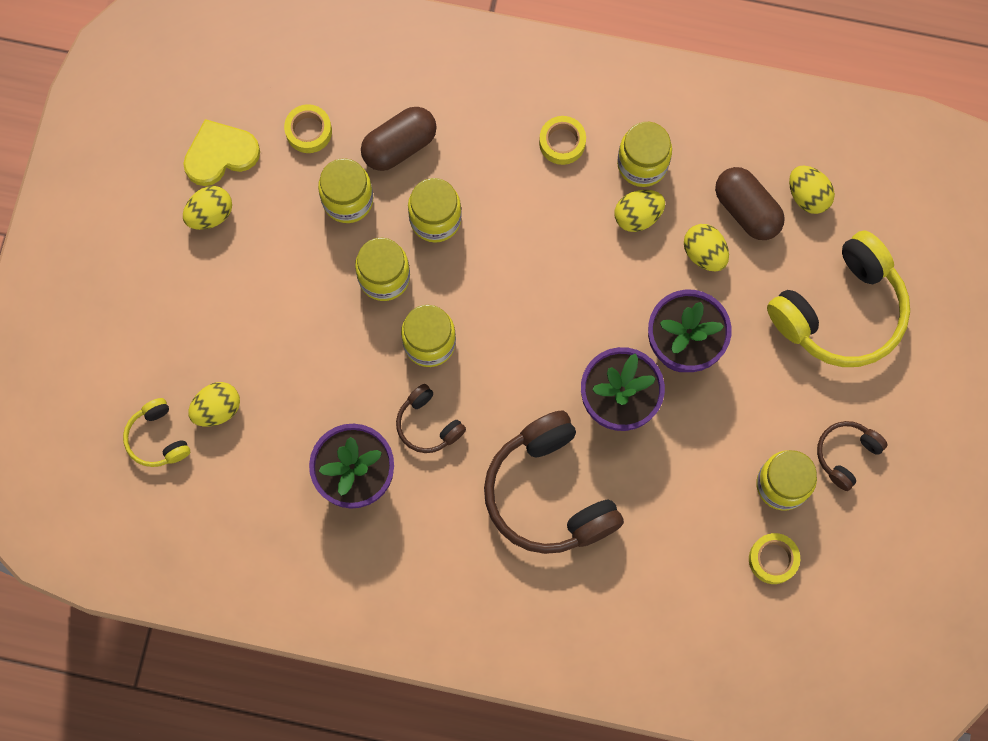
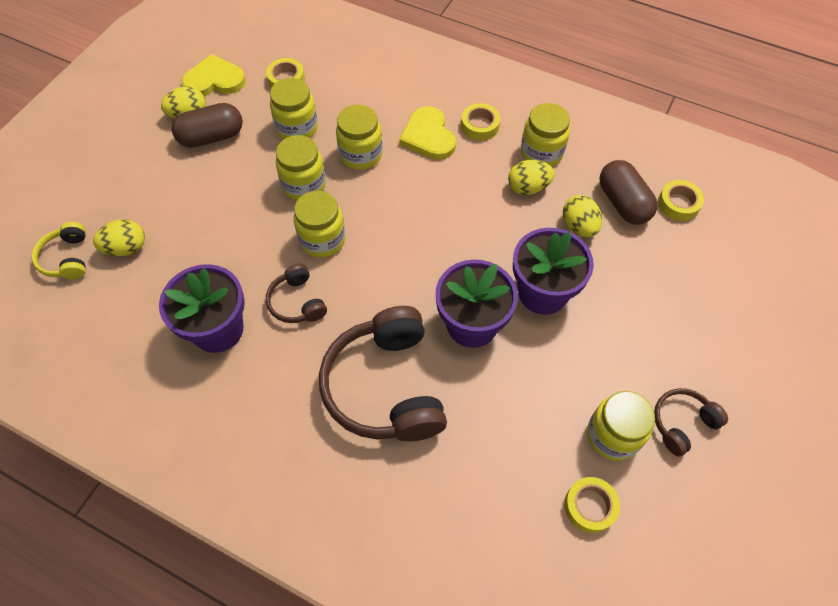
camera: 15 degrees right, 15 degrees down
brown capsule [361,107,437,171] -> brown capsule moved to [172,103,243,148]
yellow headphones [767,231,910,367] -> none
yellow egg [789,165,835,214] -> yellow tape [658,180,704,221]
none -> yellow heart [399,106,456,160]

